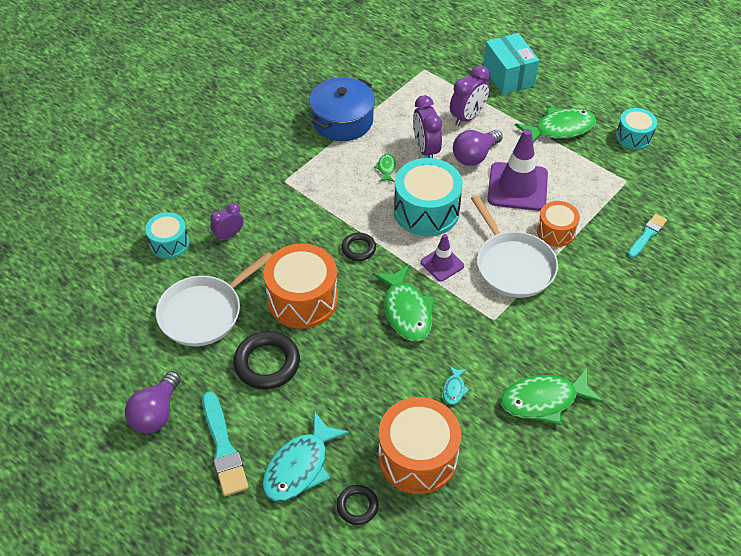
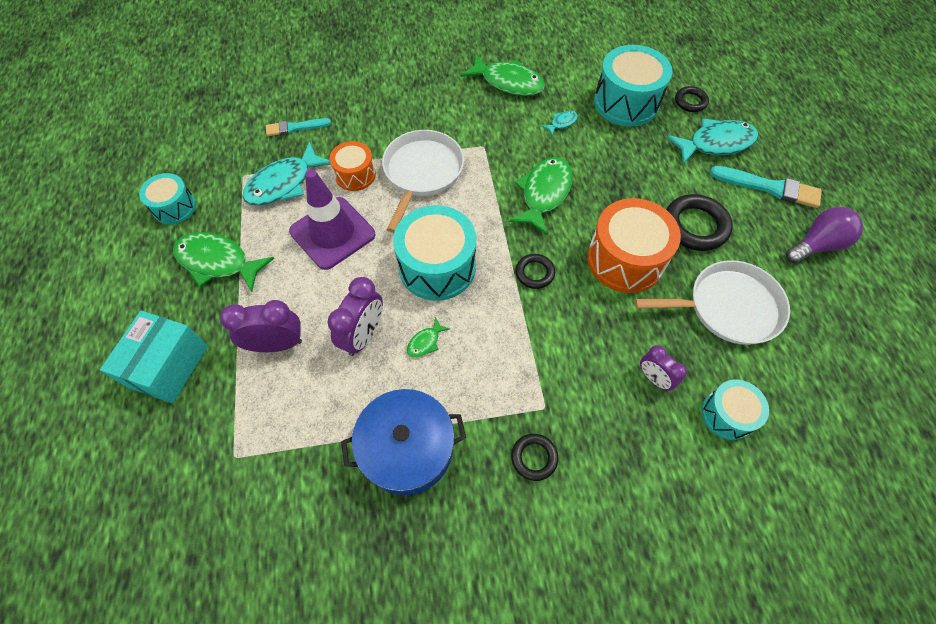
camera: 140 degrees left, 10 degrees up
turquoise brush [202,392,249,496] -> turquoise brush turned 90 degrees clockwise [710,166,822,208]
purple clock [210,203,243,241] -> purple clock turned 45 degrees clockwise [640,345,687,391]
orange drum [378,397,461,494] -> turquoise drum [594,45,672,126]
purple traffic cone [421,234,464,281] -> none
purple light bulb [453,130,503,166] -> none
none -> turquoise fish [242,142,331,206]
none -> black ring [511,434,558,481]

